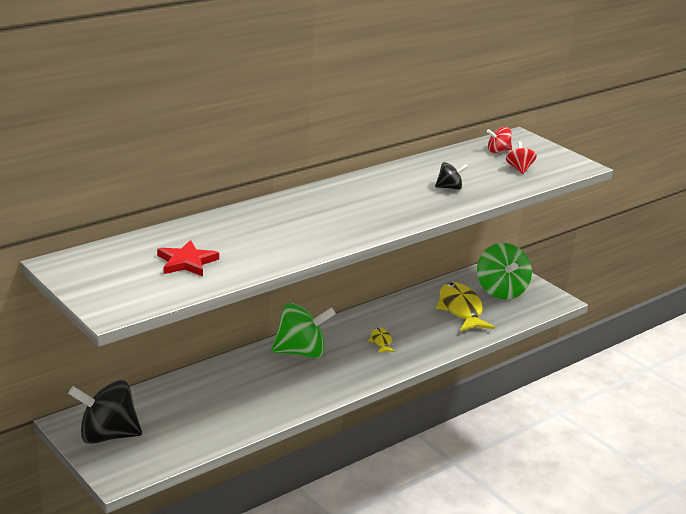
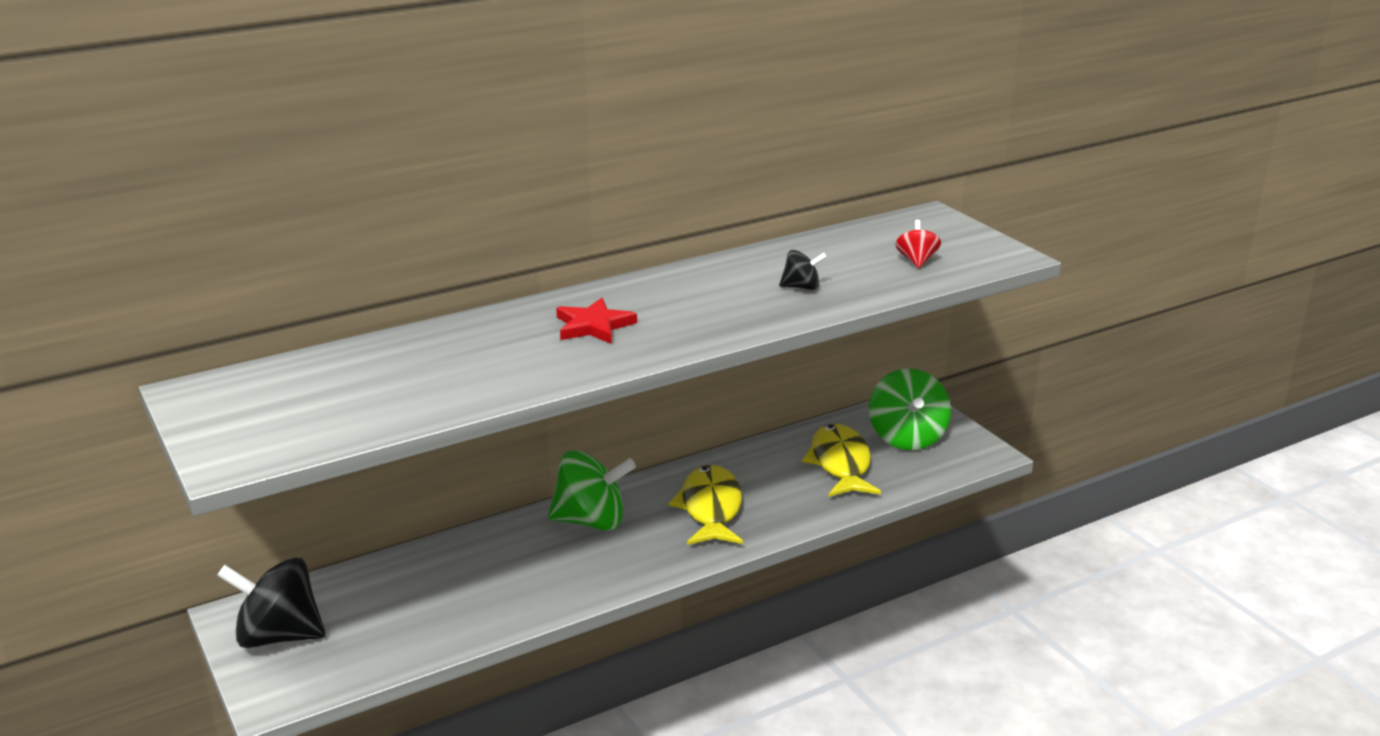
camera: 10 degrees right, 0 degrees up
red star [157,240,219,276] -> red star moved to [556,298,637,344]
yellow fish [368,327,395,353] -> yellow fish [669,465,743,545], size x2.11
red spinning top [487,127,512,153] -> none

